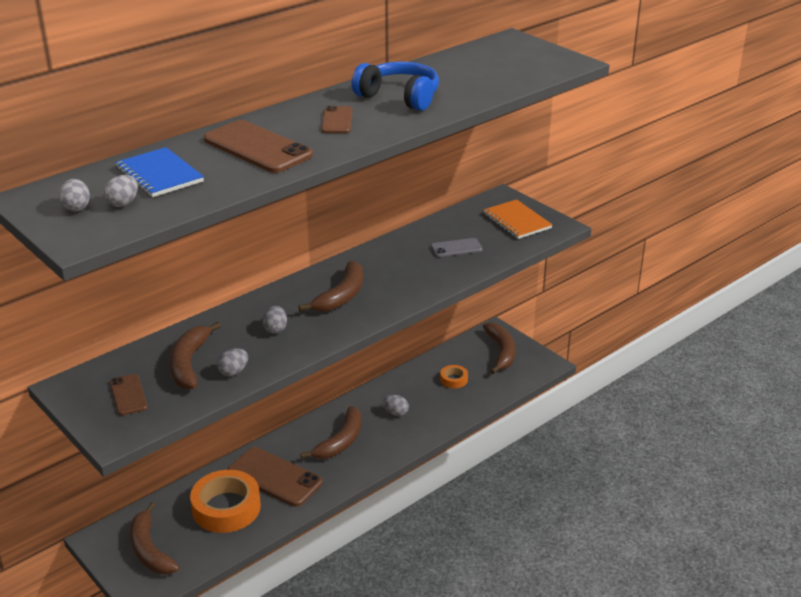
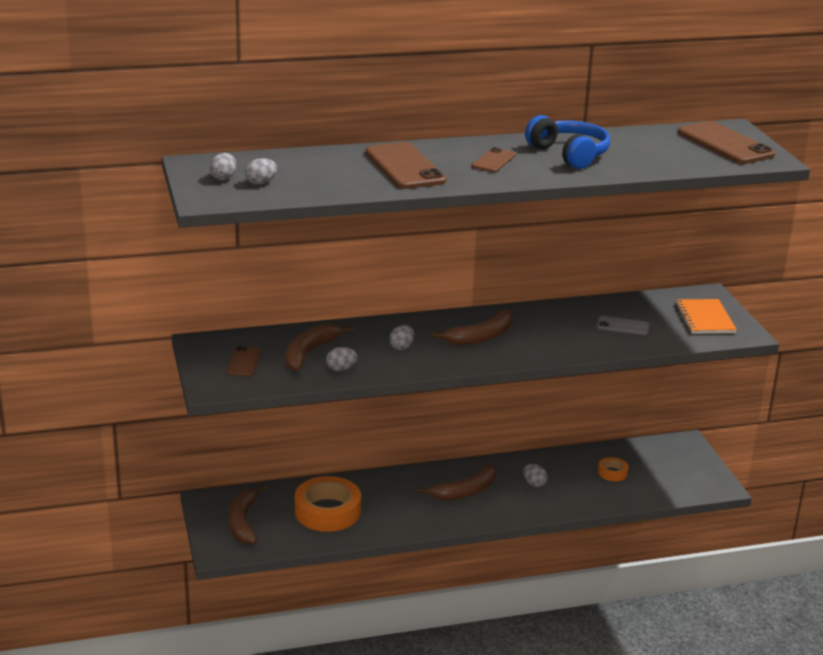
camera: 25 degrees right, 5 degrees down
blue notebook [115,147,204,197] -> none
brown phone [228,447,323,507] -> brown phone moved to [678,121,775,164]
brown banana [483,322,515,374] -> none

